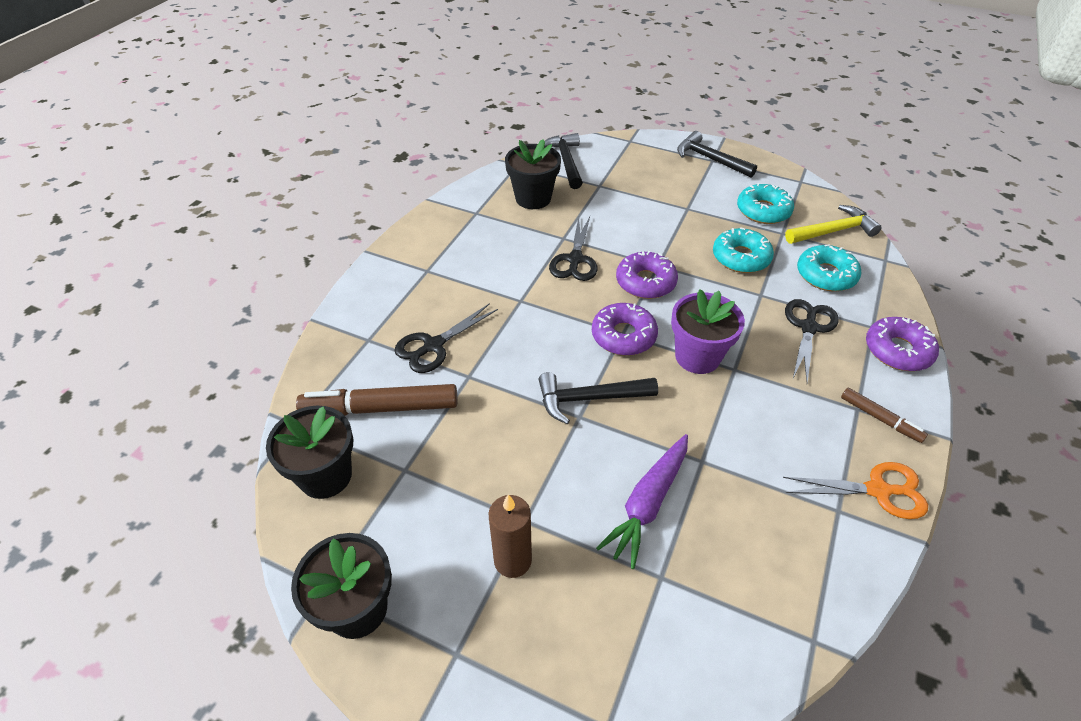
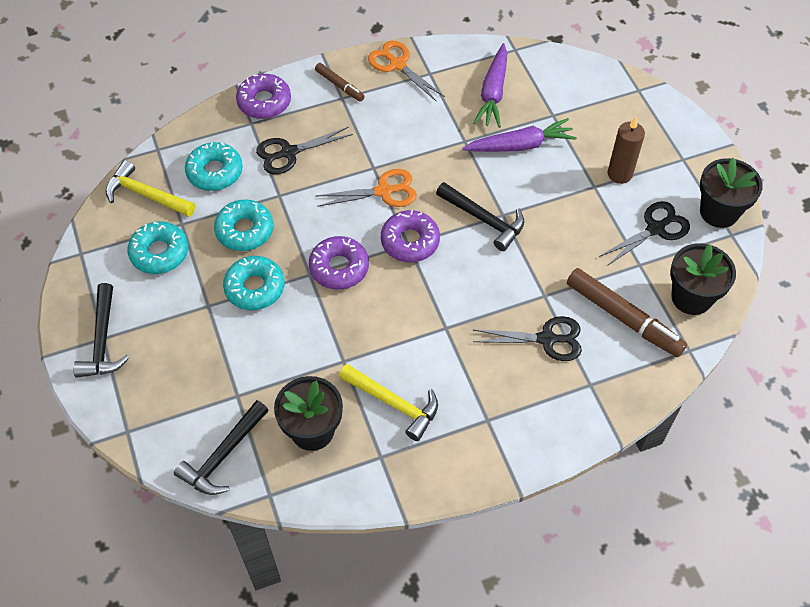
camera: 135 degrees left, 10 degrees up
black scissors [549,217,598,281] -> black scissors moved to [599,201,690,266]
purple flower pot [671,289,745,374] -> orange scissors [316,169,417,207]
brown marker [841,388,928,443] -> brown marker turned 135 degrees clockwise [315,63,364,102]
none -> turquoise donut [223,256,285,310]
none -> yellow hammer [339,364,438,441]
none -> purple carrot [473,43,507,128]

